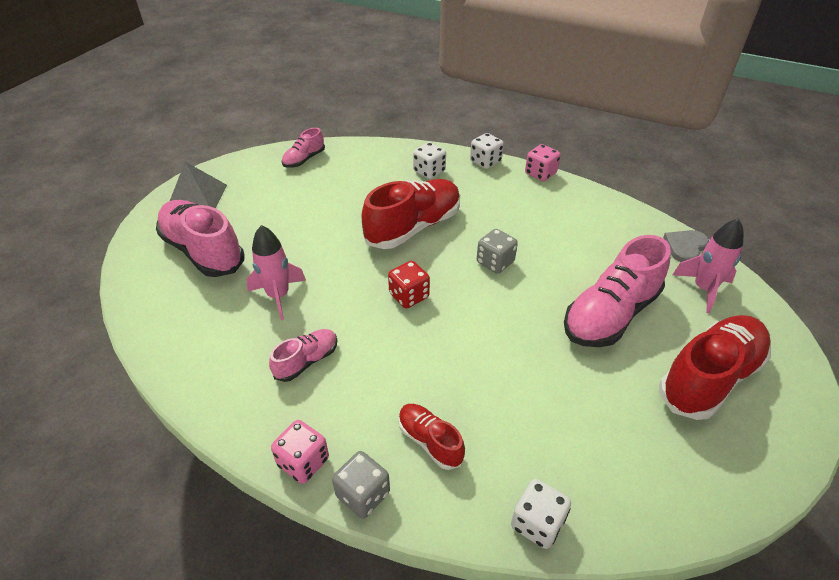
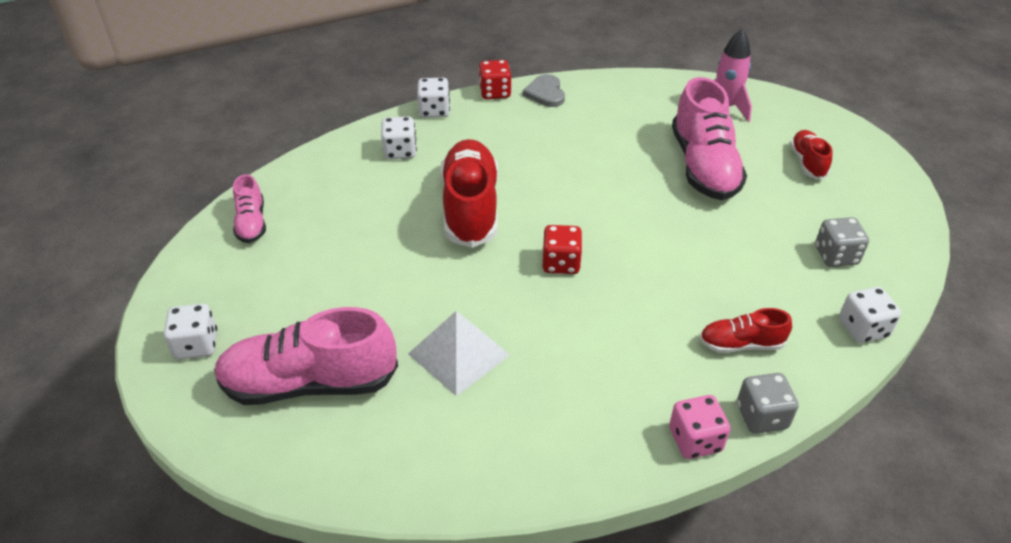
camera: 50 degrees left, 0 degrees up
grey pyramid [170,162,227,208] -> white dice [164,304,217,359]
pink rocket [246,225,306,320] -> white pyramid [408,311,510,396]
pink shoe [269,329,337,382] -> none
grey dice [477,229,518,274] -> grey dice moved to [815,217,869,267]
pink dice [525,144,561,181] -> red dice [479,60,512,99]
red shoe [659,315,771,420] -> red shoe [790,130,833,180], size x0.51
grey heart [663,230,709,262] -> grey heart moved to [523,74,565,107]

